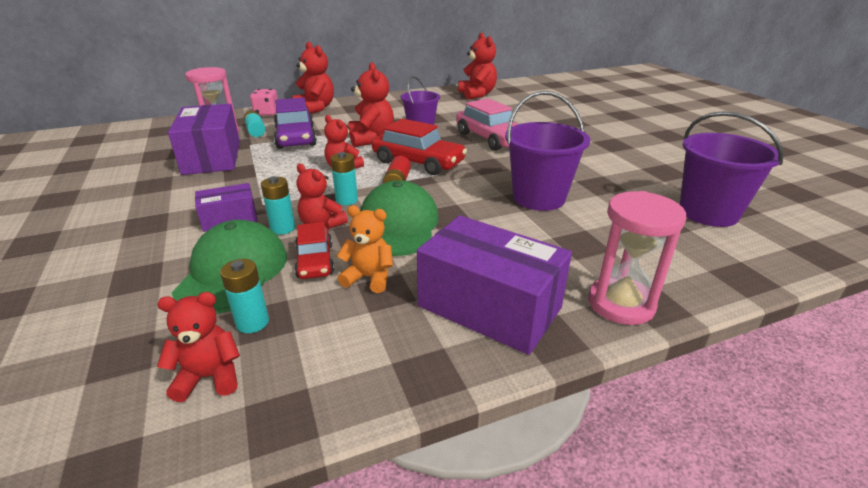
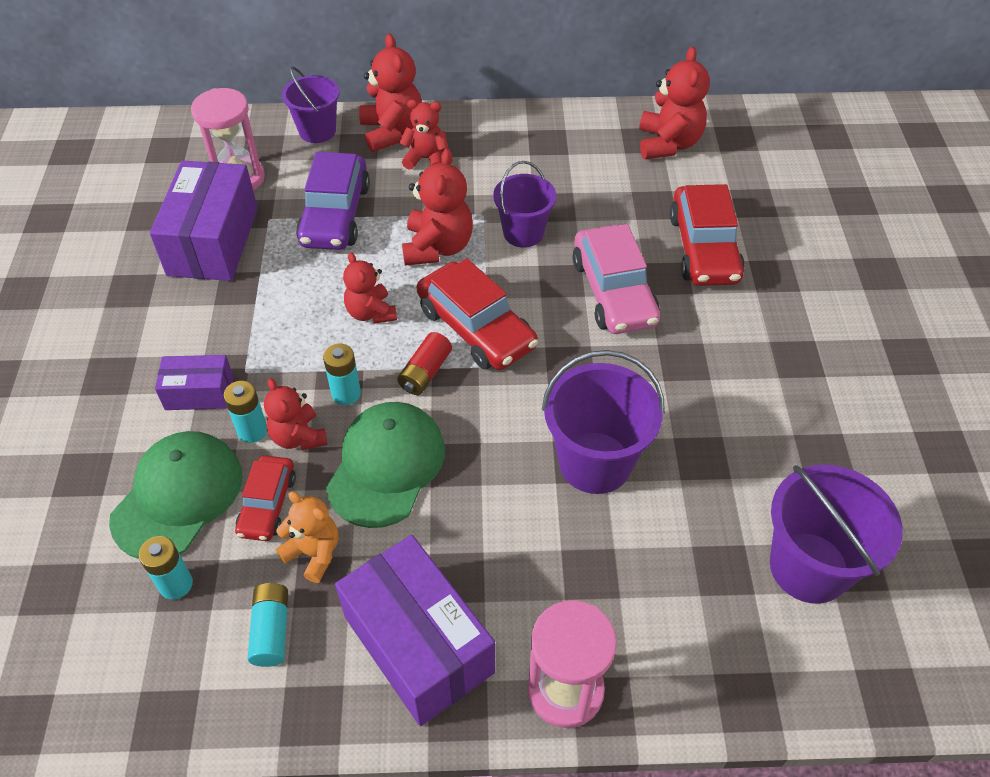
camera: 20 degrees right, 20 degrees up
red teddy bear [157,292,240,402] -> red teddy bear moved to [400,100,448,170]
turquoise battery [244,110,265,137] -> turquoise battery moved to [248,583,288,667]
pink dice [250,89,278,116] -> purple bucket [282,66,340,143]
none -> red car [670,184,745,286]

